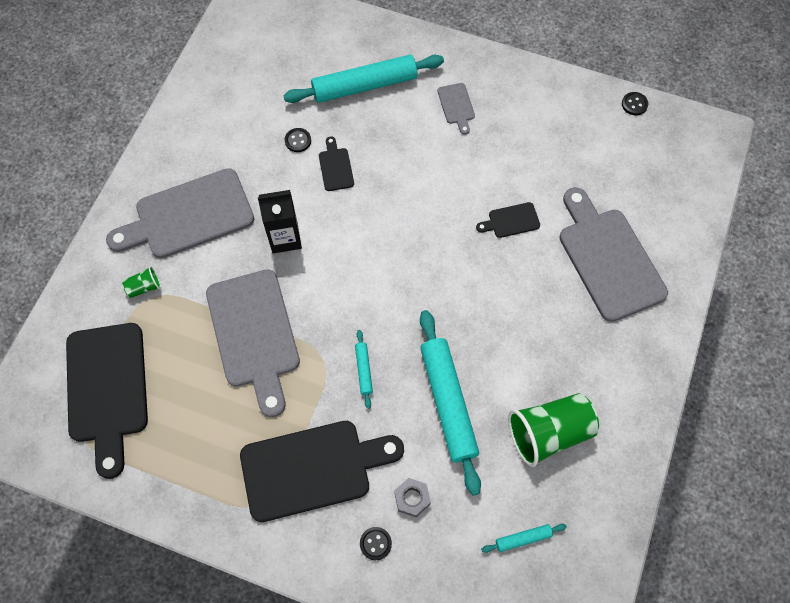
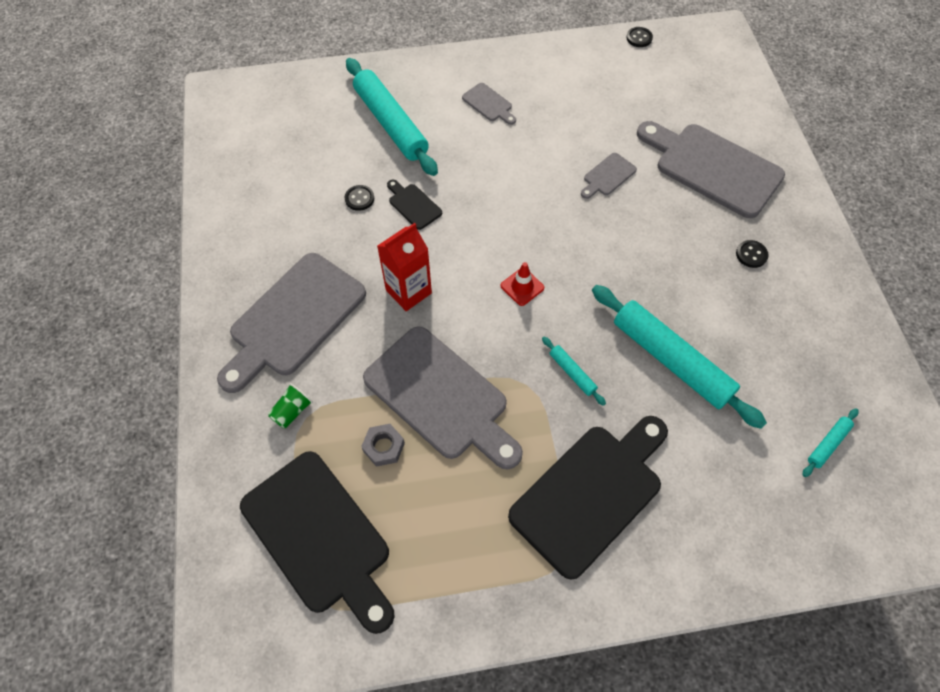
camera: 30 degrees left, 5 degrees down
black carton [258,190,302,253] -> red carton [377,223,432,311]
turquoise rolling pin [283,55,444,103] -> turquoise rolling pin turned 75 degrees counterclockwise [346,58,438,176]
black button [360,527,392,560] -> black button moved to [736,240,769,268]
grey nut [394,478,431,517] -> grey nut moved to [361,424,405,467]
black cutting board [476,202,540,238] -> grey cutting board [581,153,637,199]
green cup [508,393,599,467] -> none
none -> red traffic cone [501,262,544,306]

